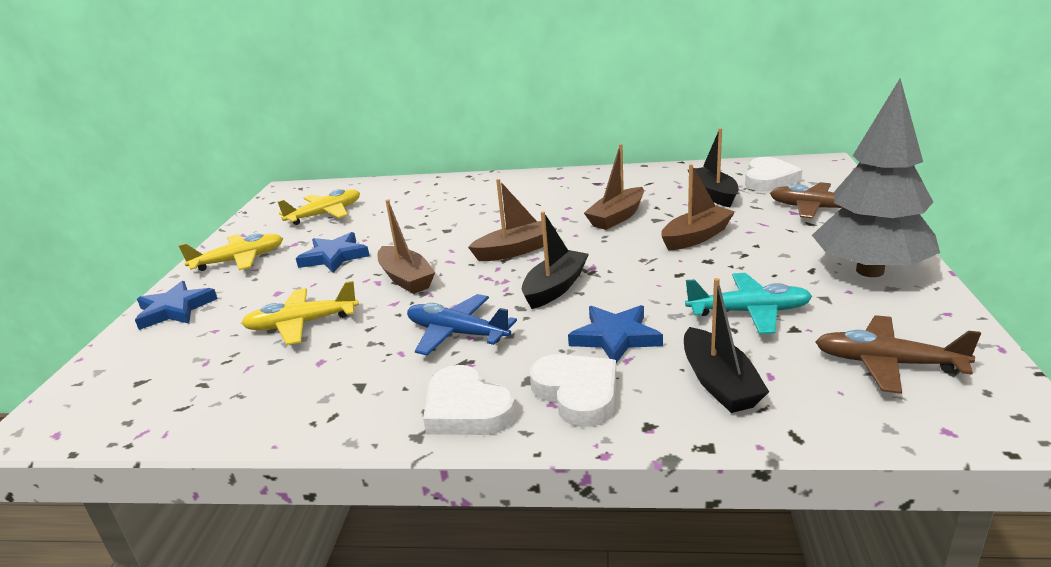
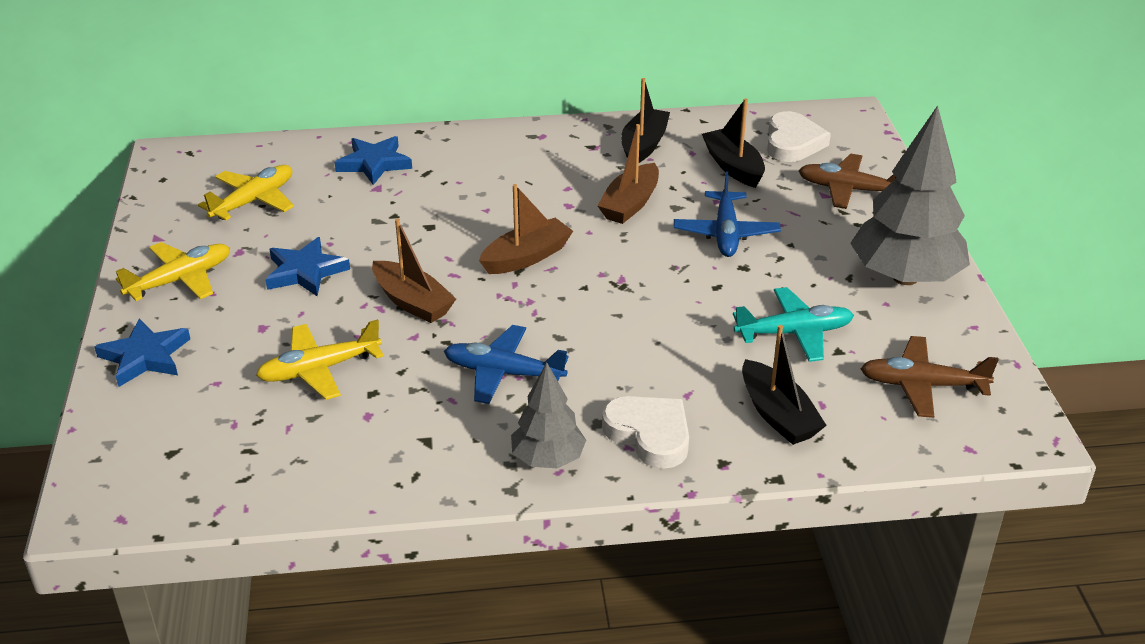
camera: 15 degrees left, 10 degrees up
white heart [423,365,516,435] -> grey tree [511,362,586,468]
black boat [522,211,589,309] -> black boat moved to [621,78,670,163]
blue star [568,305,663,363] -> blue star moved to [335,136,412,185]
brown boat [662,164,735,251] -> blue plane [674,172,781,257]

